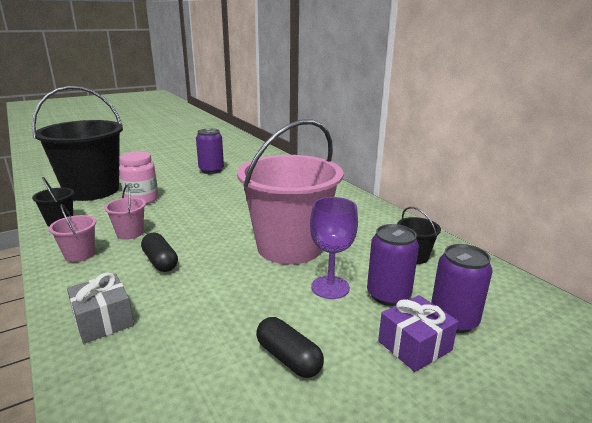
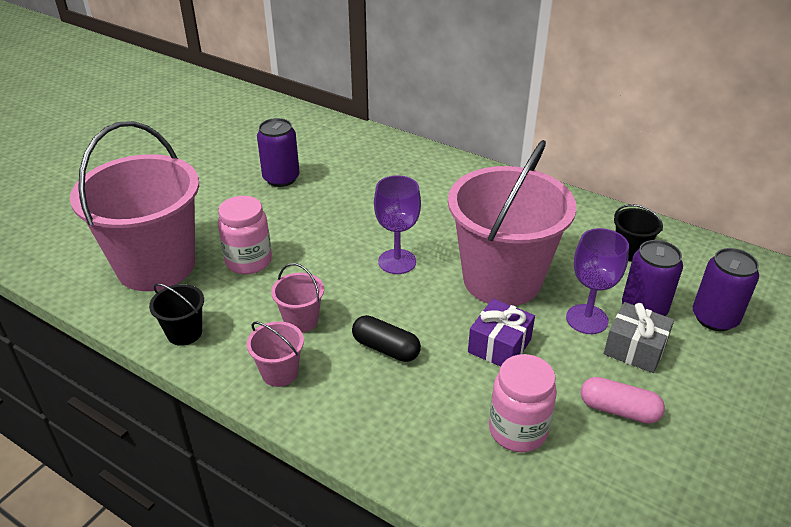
camera: 25 degrees left, 15 degrees up
black bucket [31,86,123,201] -> pink bucket [70,121,199,291]
grey gift [67,273,134,343] -> grey gift moved to [604,302,674,373]
black capsule [256,317,324,378] -> pink capsule [581,377,665,424]
purple gift [378,295,459,372] -> purple gift moved to [468,299,535,367]
none -> purple goblet [374,175,421,274]
none -> pink jar [489,354,557,452]

